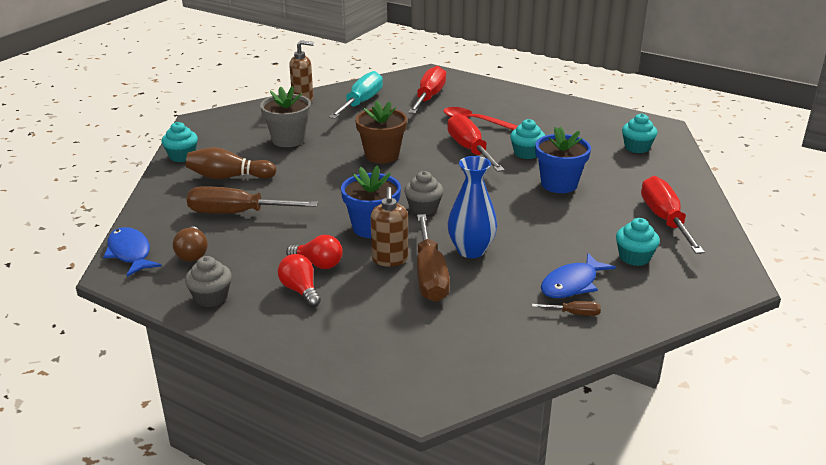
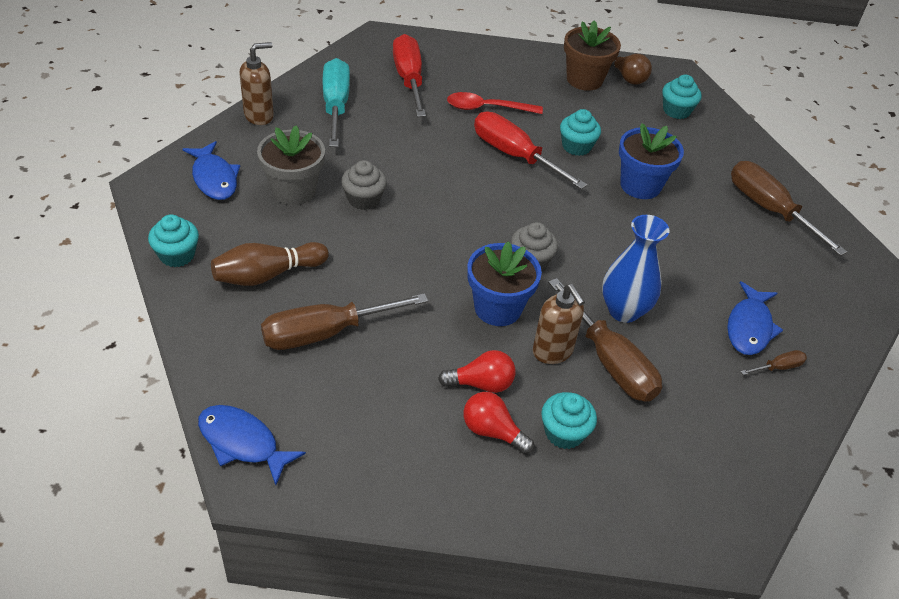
camera: 30 degrees left, 15 degrees up
brown light bulb [173,226,208,261] -> brown light bulb moved to [611,54,652,85]
grey cupcake [185,256,232,307] -> grey cupcake moved to [341,160,387,210]
brown flower pot [355,101,407,163] -> brown flower pot moved to [564,20,621,91]
turquoise cupcake [616,218,660,266] -> turquoise cupcake moved to [541,392,597,449]
red screwdriver [641,176,705,254] -> brown screwdriver [731,161,847,256]
none -> blue fish [182,141,240,200]

